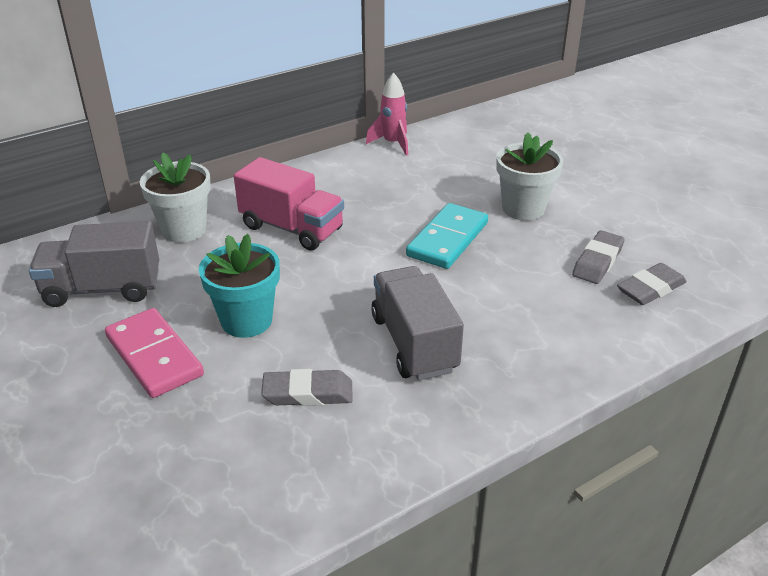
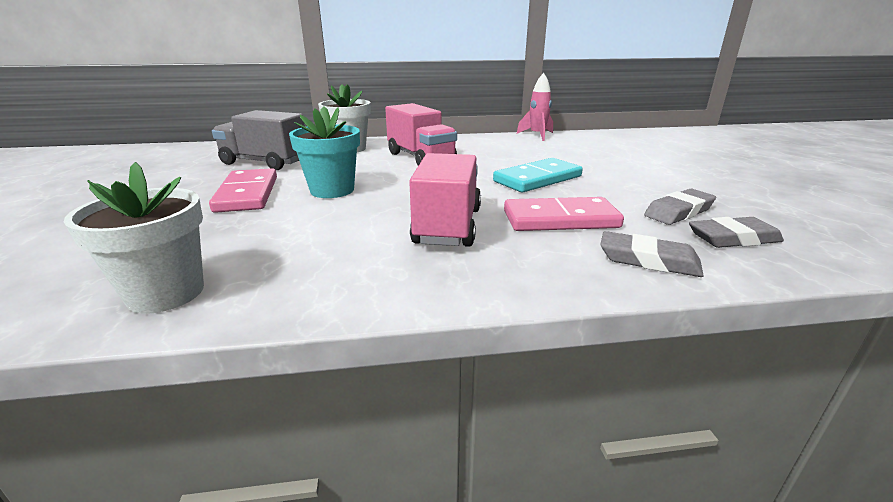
camera: 25 degrees right, 10 degrees down
grey eraser [261,369,353,406] -> grey eraser moved to [600,231,704,277]
grey truck [371,266,464,380] -> pink truck [409,153,481,247]
white flower pot [496,132,563,221] -> white flower pot moved to [64,162,204,314]
none -> pink domino [504,197,624,231]

